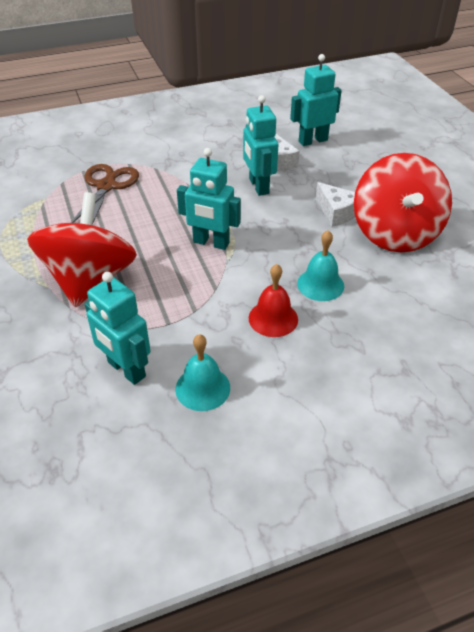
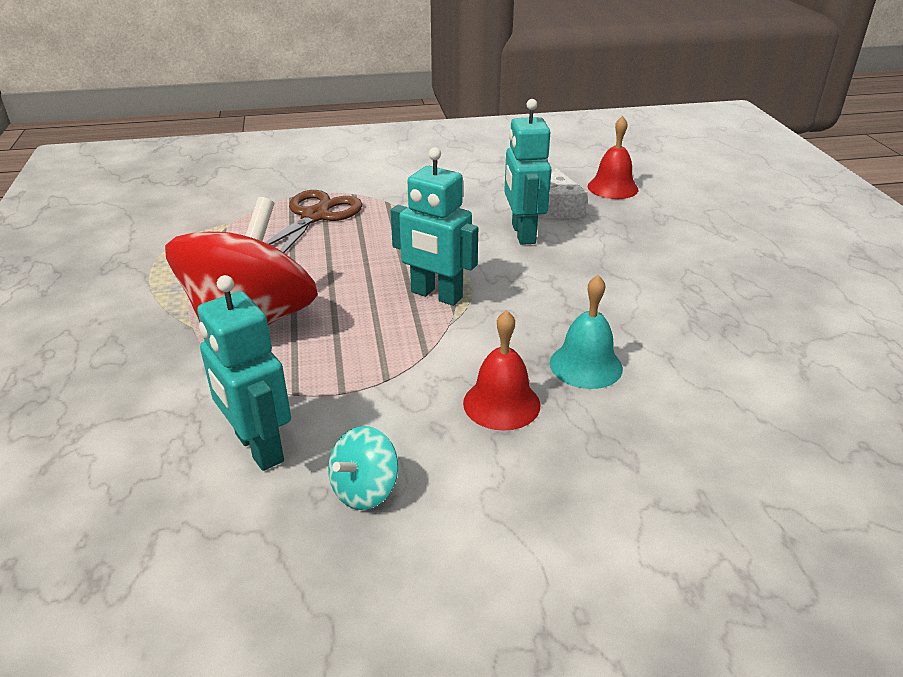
camera: 10 degrees right, 10 degrees down
turquoise bell [175,334,230,411] -> turquoise spinning top [328,426,398,510]
turquoise robot [290,54,342,146] -> red bell [588,116,638,199]
white cheese [316,182,355,227] -> none
red spinning top [354,153,452,252] -> none

